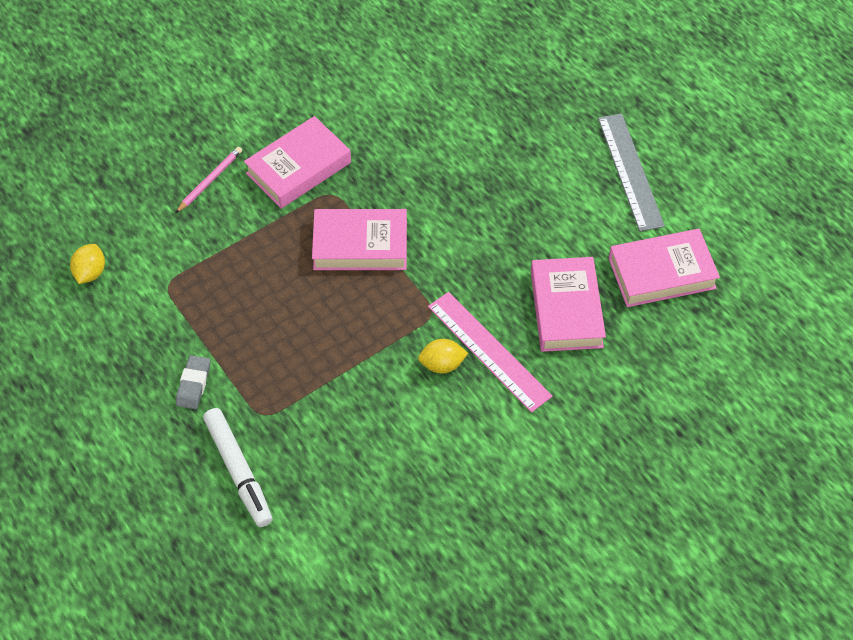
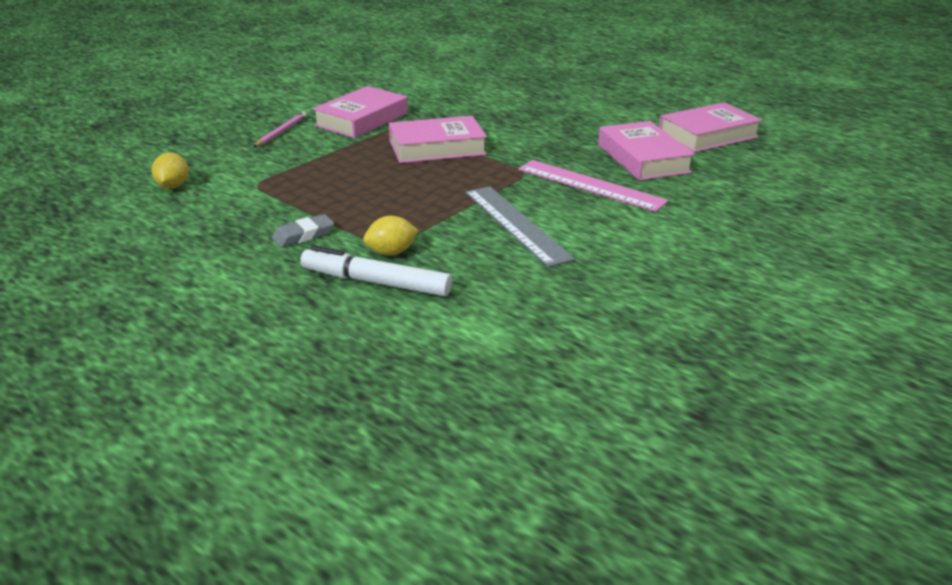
camera: 15 degrees left, 25 degrees down
grey eraser [176,355,210,409] -> grey eraser turned 60 degrees clockwise [272,214,334,247]
white marker [203,408,273,527] -> white marker turned 150 degrees clockwise [300,245,452,297]
yellow lemon [418,339,468,374] -> yellow lemon moved to [363,216,419,256]
grey ruler [598,114,665,231] -> grey ruler moved to [465,186,575,267]

